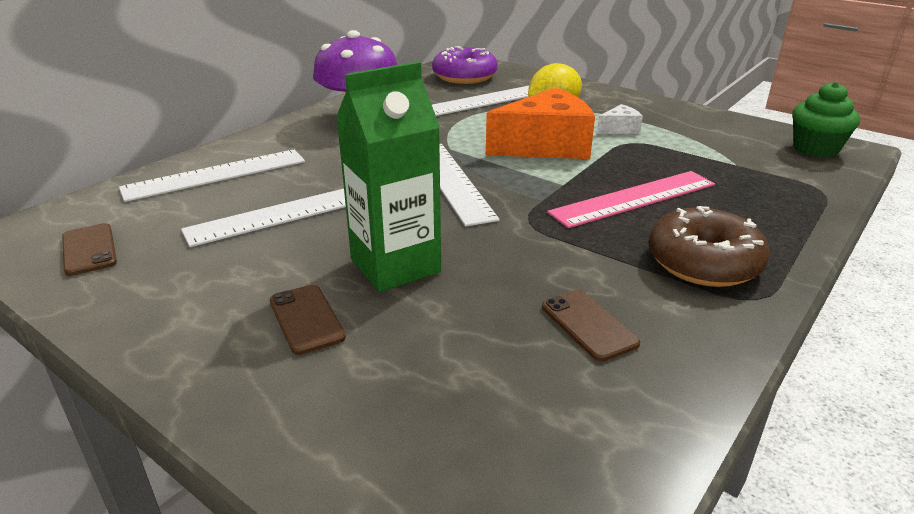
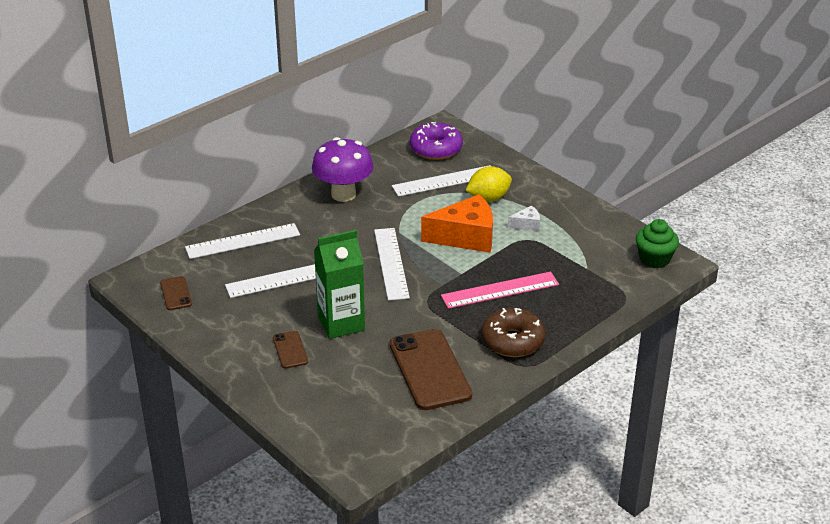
camera: 10 degrees right, 5 degrees up
brown phone [542,290,640,362] -> brown phone [390,329,472,410], size x2.09

